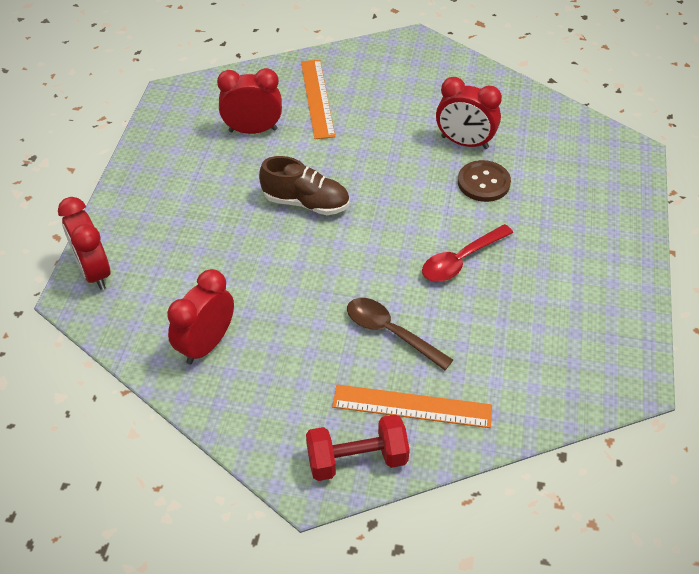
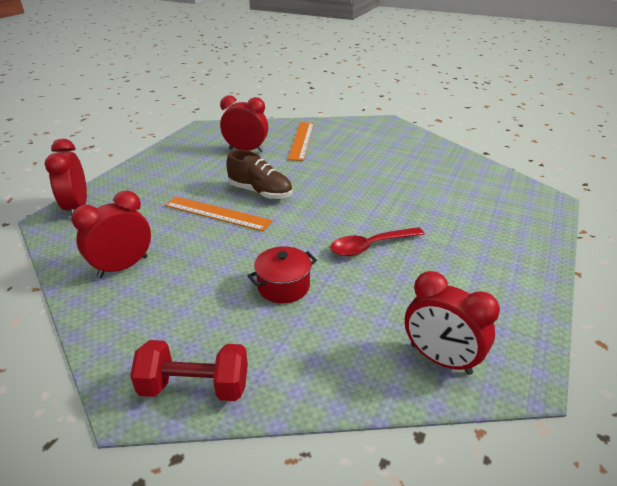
camera: 15 degrees right, 15 degrees down
orange ruler [332,385,492,428] -> orange ruler moved to [165,196,273,232]
brown spoon [347,298,453,370] -> red pot [248,246,317,304]
red clock [436,77,502,149] -> red clock moved to [405,271,500,375]
brown button [458,160,511,202] -> none

